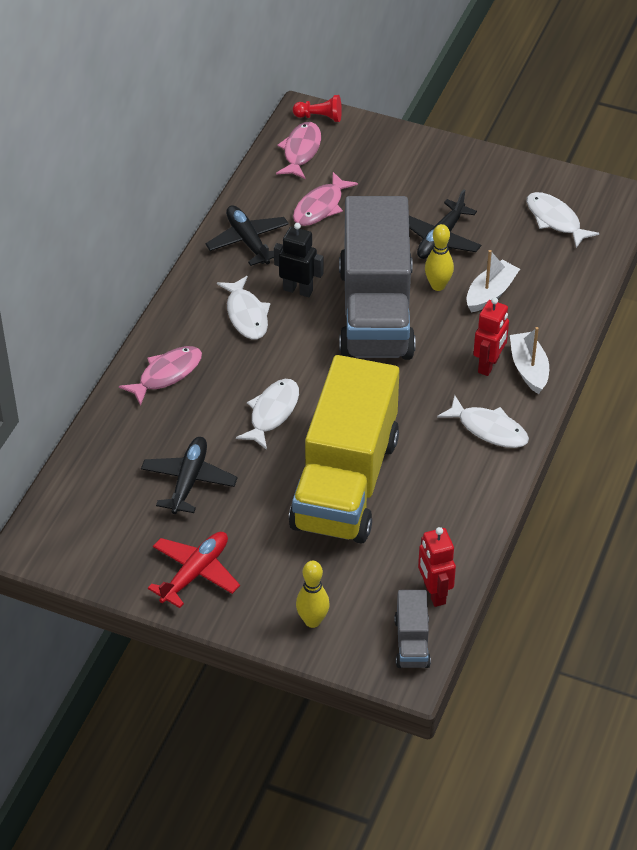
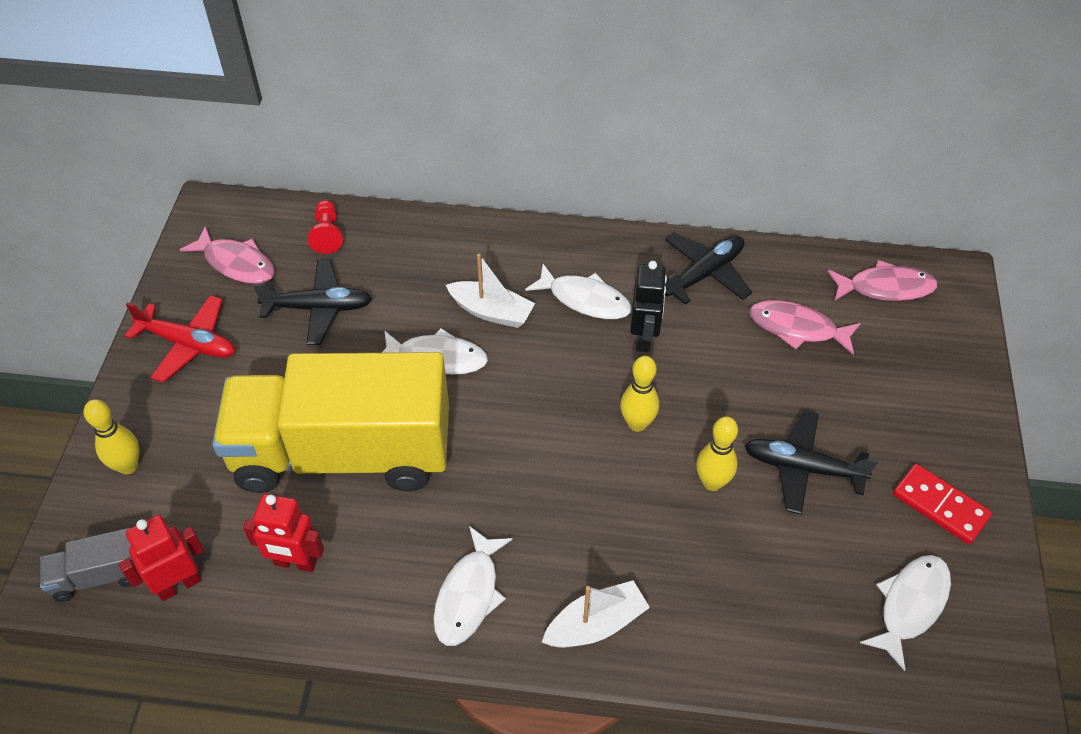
camera: 75 degrees right, 5 degrees up
pink fish [119,346,202,406] -> pink fish moved to [180,226,275,284]
white fish [217,276,270,339] -> white fish turned 120 degrees counterclockwise [525,264,632,319]
red pawn [293,95,342,122] -> red pawn moved to [308,200,343,254]
grey truck [339,196,416,360] -> yellow bowling pin [620,356,659,432]
white boat [466,250,520,313] -> white boat moved to [446,254,535,328]
red robot [473,297,509,376] -> red robot moved to [243,494,324,572]
none -> red domino [893,464,992,544]

